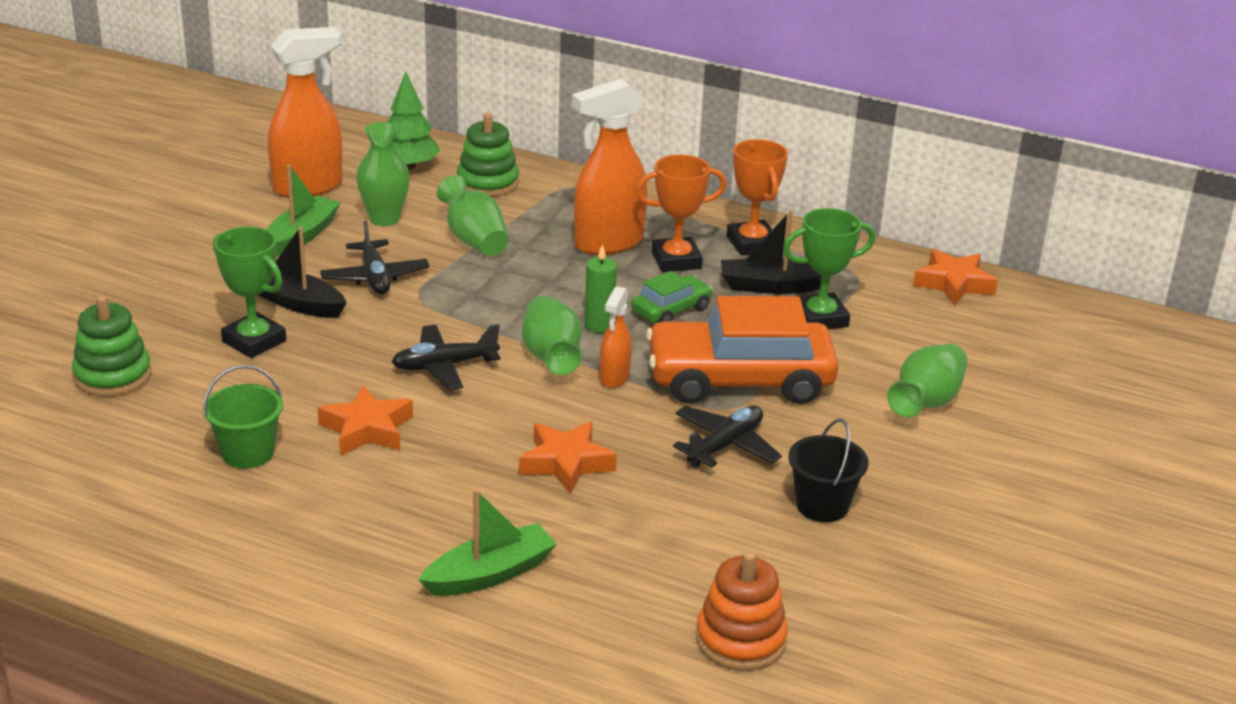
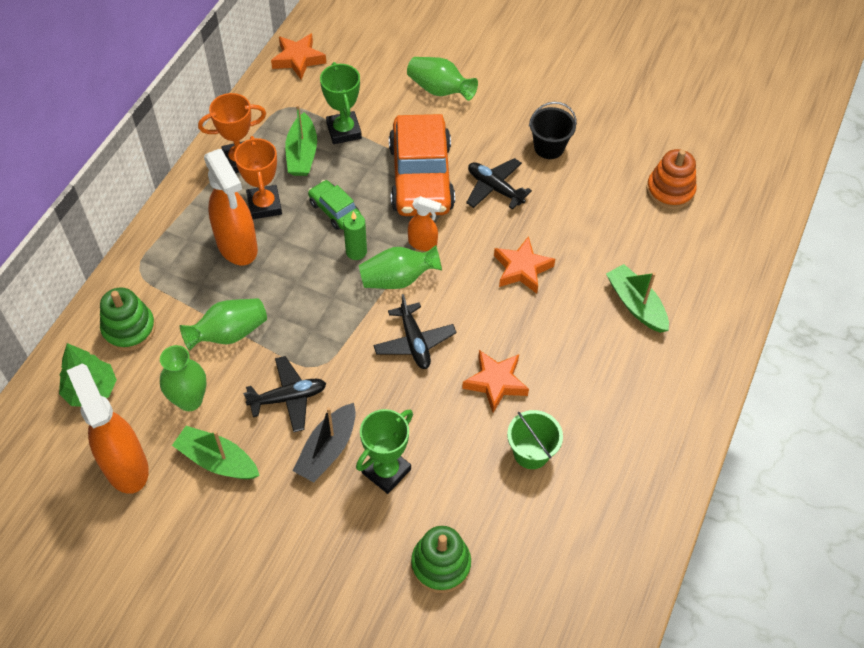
camera: 90 degrees left, 25 degrees up
black boat [721,210,831,294] -> green boat [285,104,317,176]

